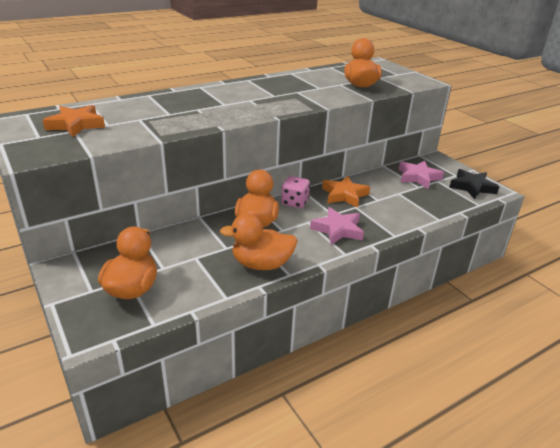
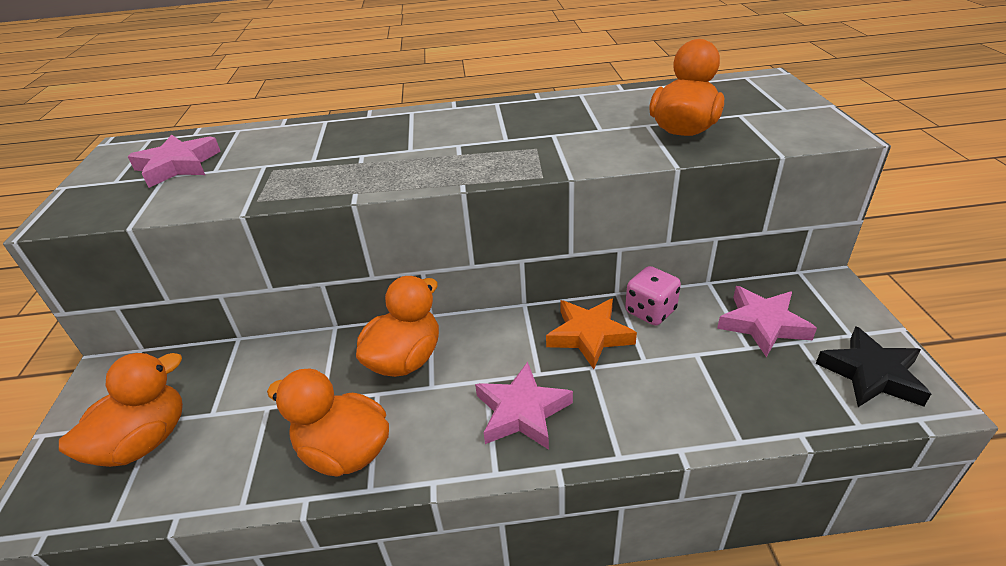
camera: 30 degrees right, 5 degrees up
orange star [43,105,105,137] -> pink star [128,135,221,188]
pink dice [281,176,310,208] -> pink dice moved to [625,266,681,326]

